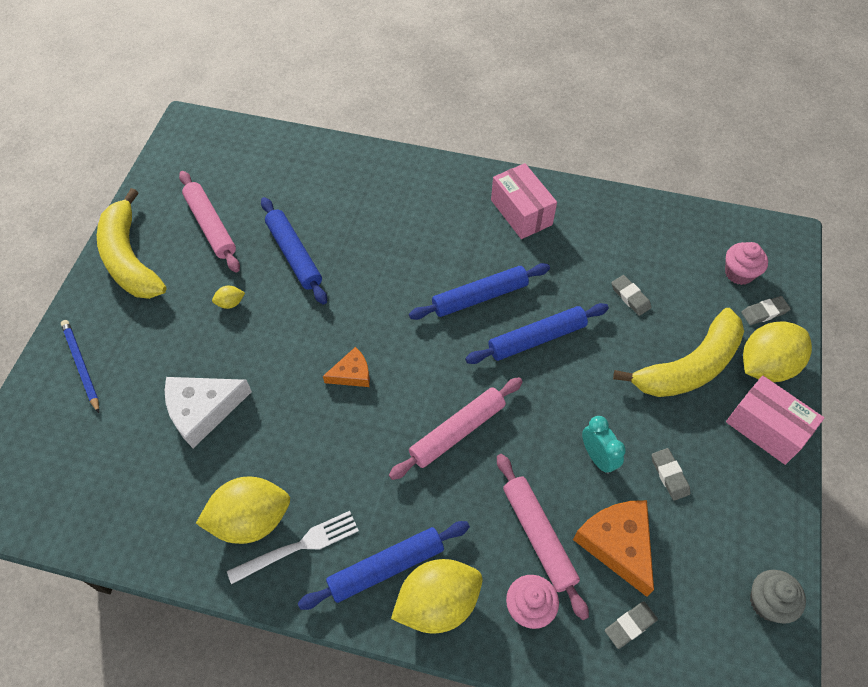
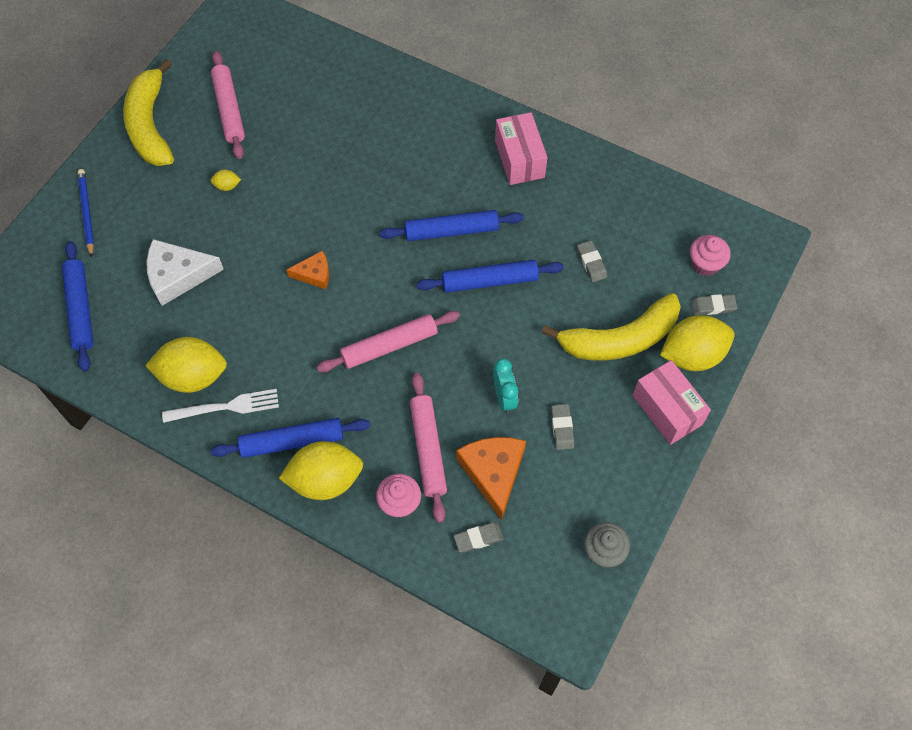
camera: 15 degrees right, 5 degrees up
blue rolling pin [261,197,327,305] -> blue rolling pin moved to [62,241,94,372]

